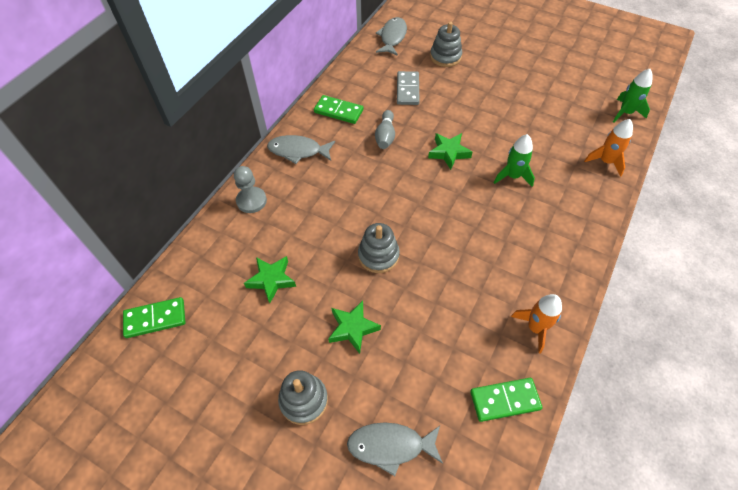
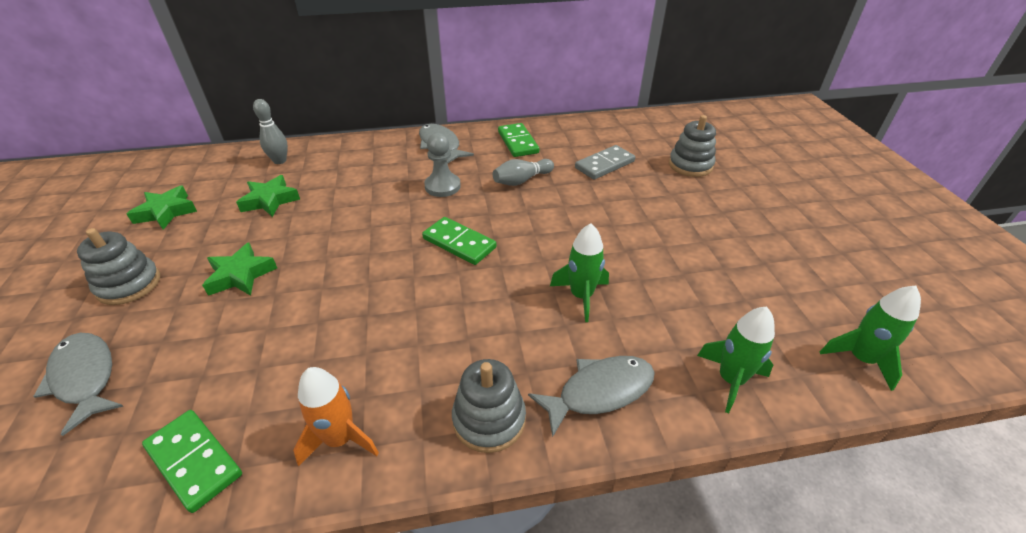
camera: 50 degrees right, 15 degrees down
green domino [123,297,185,338] -> green domino moved to [422,217,497,265]
grey pawn [234,166,267,213] -> grey pawn moved to [424,133,461,197]
grey stacking toy [358,223,400,273] -> grey stacking toy moved to [452,359,526,453]
grey fish [376,17,407,56] -> grey fish moved to [528,356,655,438]
green star [428,133,472,170] -> green star moved to [127,186,197,230]
orange rocket [584,119,633,177] -> green rocket [697,307,775,413]
none -> grey bowling pin [253,99,288,164]

